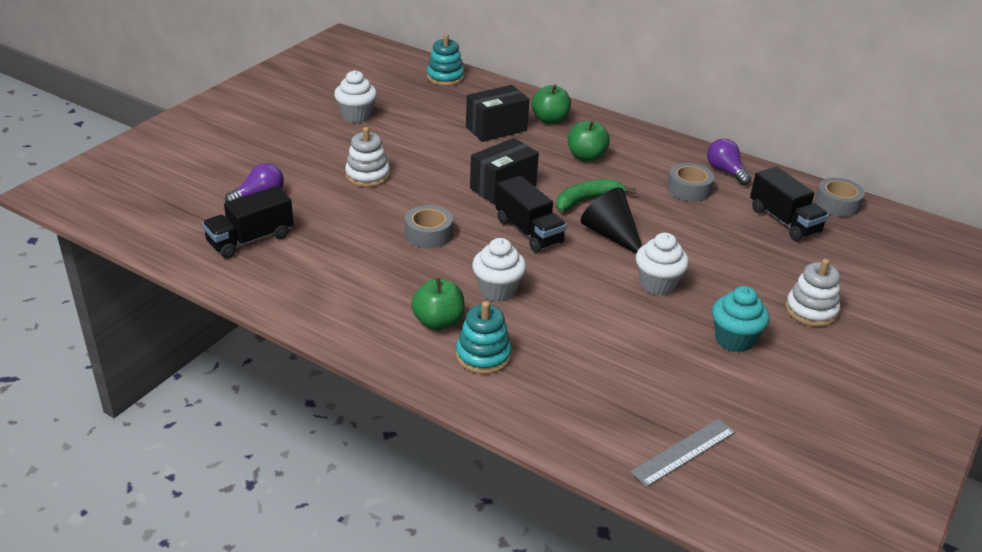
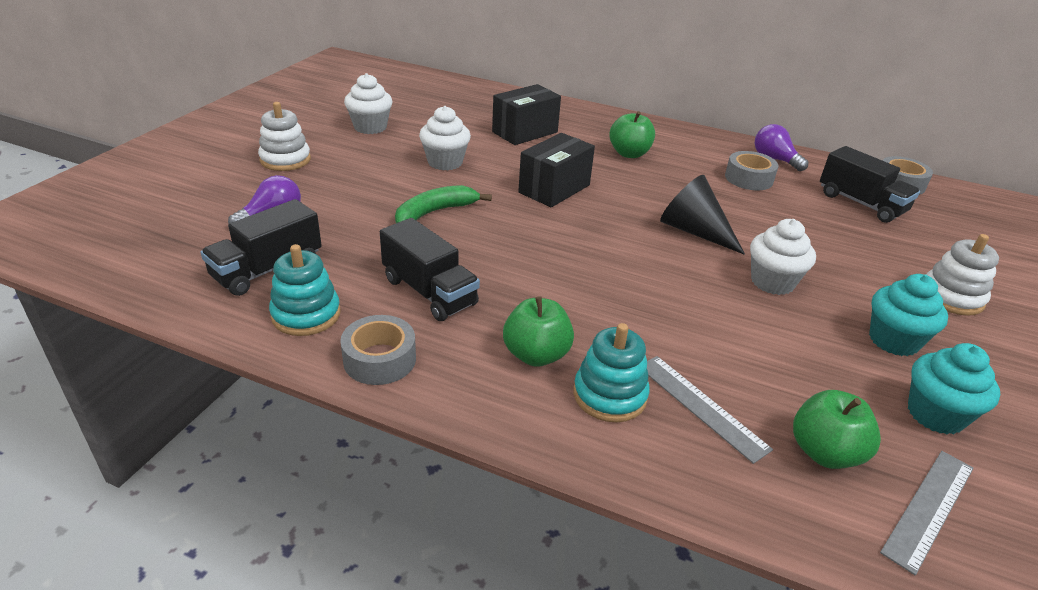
camera: 10 degrees left, 0 degrees up
white stacking toy [345,127,390,187] -> white stacking toy moved to [258,102,311,171]
grey tape [405,205,453,248] -> grey tape moved to [340,315,416,385]
turquoise stacking toy [427,34,464,86] -> turquoise stacking toy moved to [269,244,340,336]
white cupcake [472,238,526,302] -> white cupcake moved to [419,106,471,170]
black truck [495,176,567,252] -> black truck moved to [380,218,480,321]
green apple [531,85,571,124] -> green apple moved to [793,390,881,469]
green banana [556,179,636,212] -> green banana moved to [395,185,492,223]
none -> grey ruler [647,356,773,464]
none -> turquoise cupcake [908,343,1000,435]

